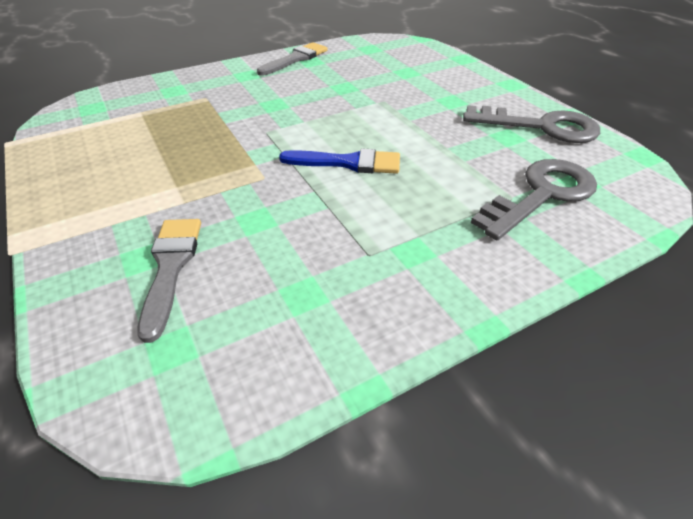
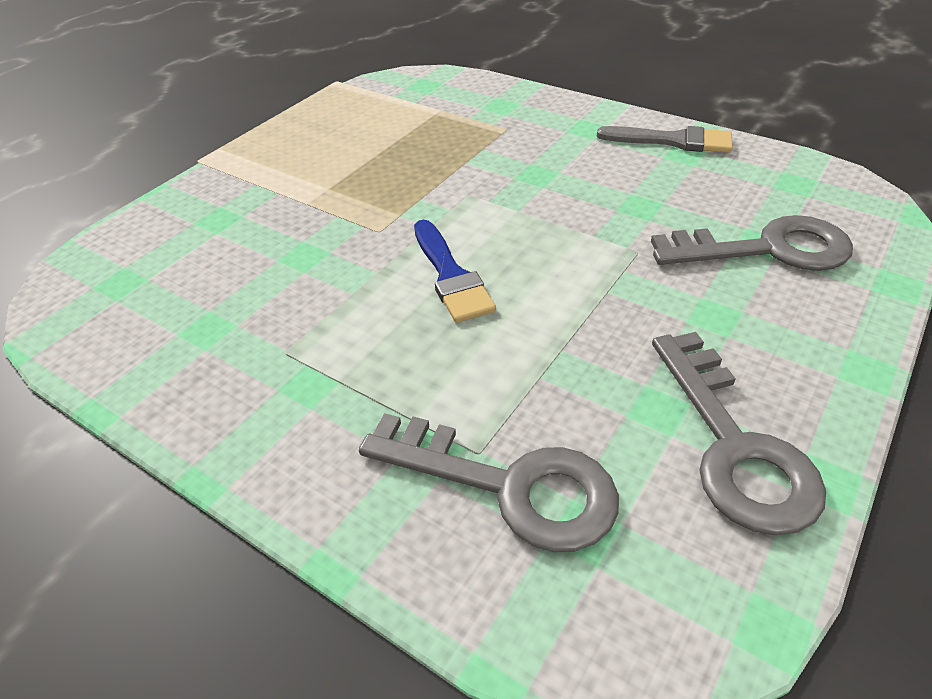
camera: 65 degrees right, 0 degrees up
grey brush [137,219,201,343] -> none
none -> grey key [651,215,853,271]

